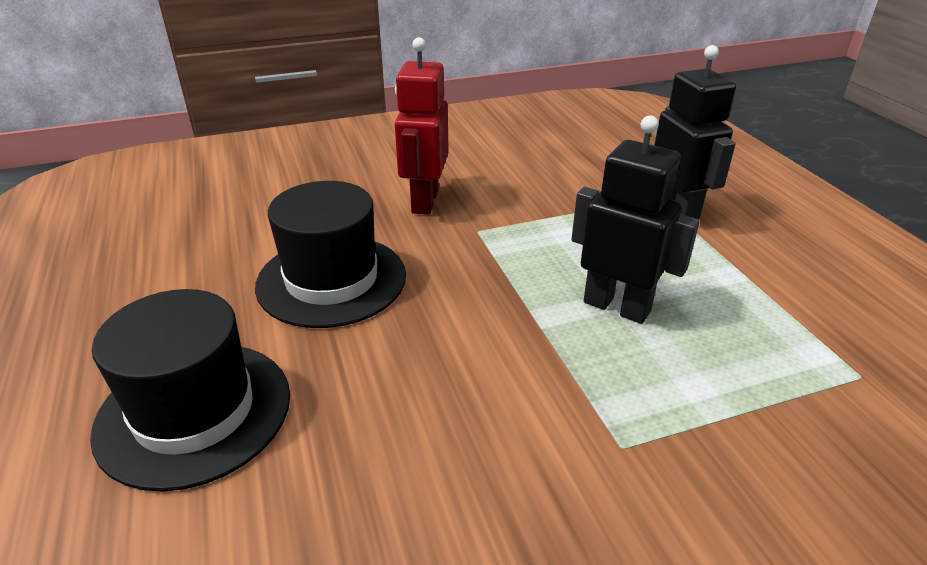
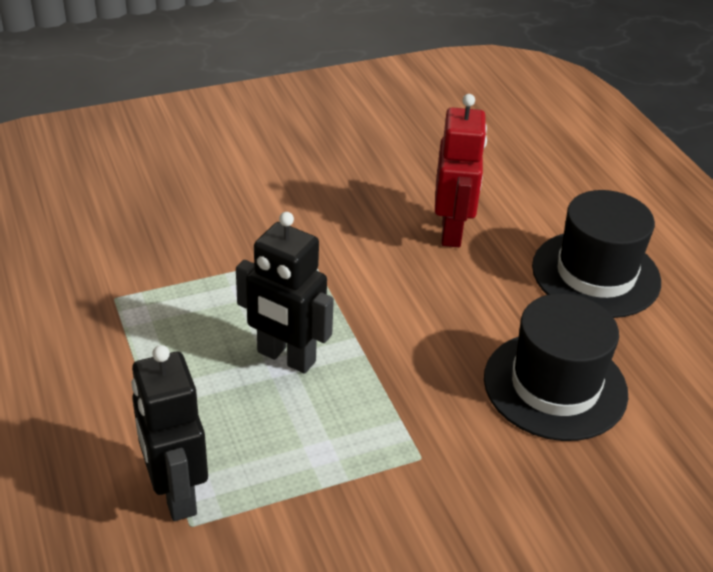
camera: 175 degrees right, 5 degrees up
red robot [395,37,448,215] -> red robot moved to [435,94,487,247]

